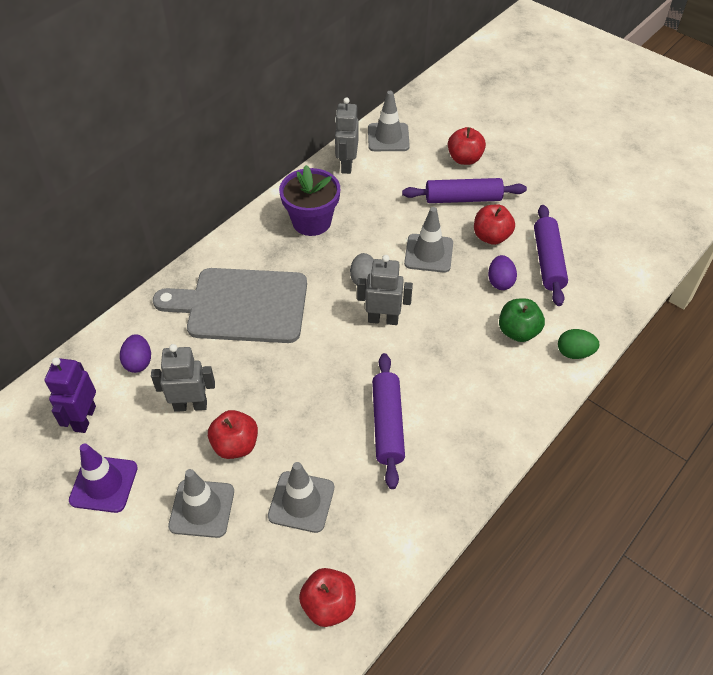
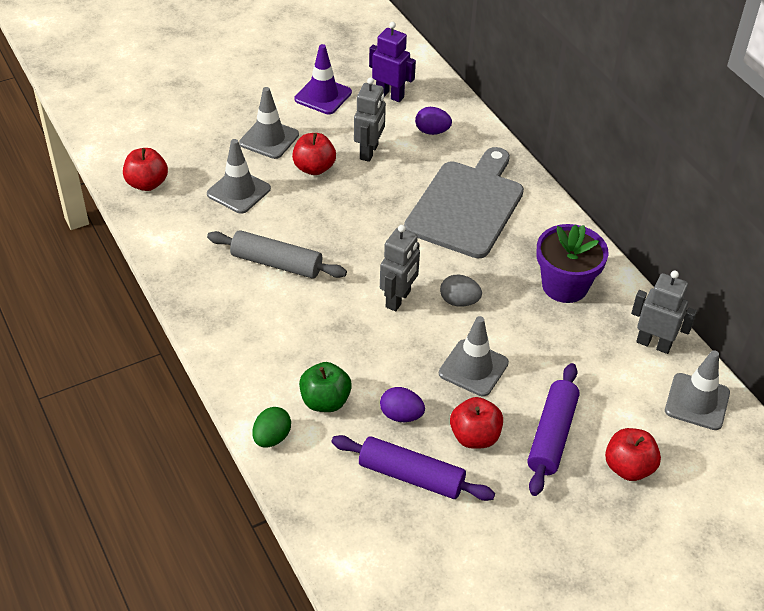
camera: 110 degrees right, 5 degrees down
purple rolling pin [372,353,405,489] -> grey rolling pin [207,230,347,279]

